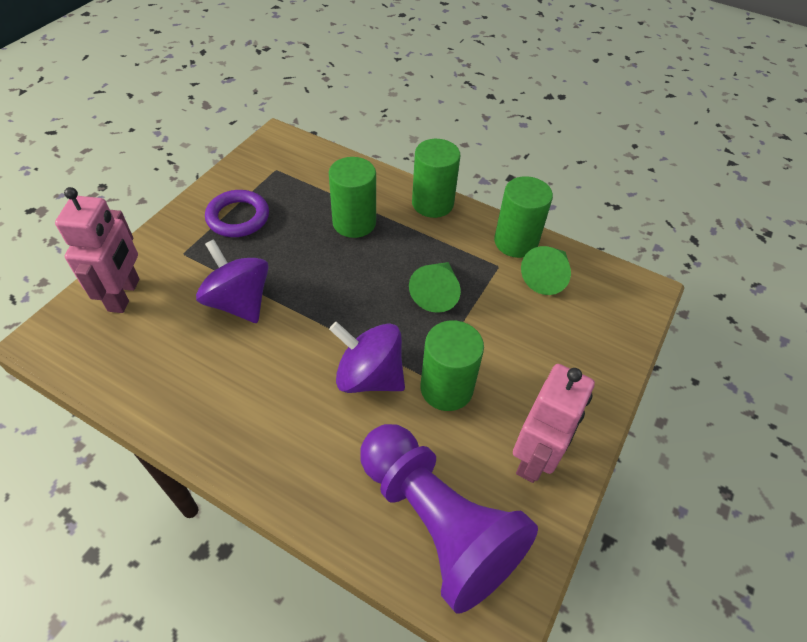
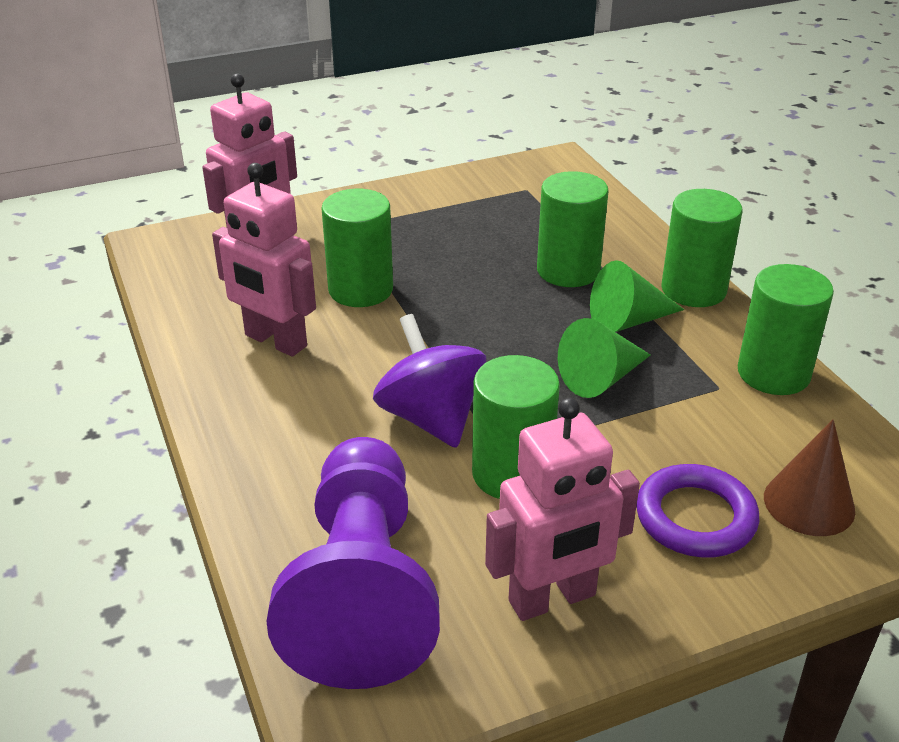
camera: 40 degrees right, 15 degrees down
purple spinning top [196,239,269,323] -> green cylinder [321,189,393,307]
purple ring [205,190,269,237] -> purple ring moved to [636,464,759,557]
green cone [521,246,571,295] -> green cone moved to [590,260,684,332]
none -> pink robot [212,163,316,357]
none -> brown cone [764,419,855,536]

